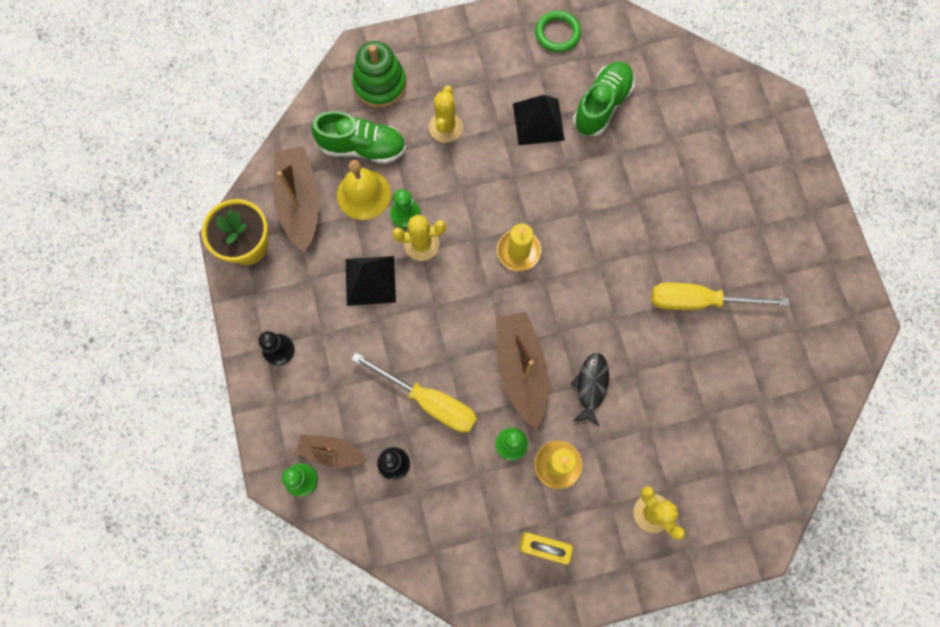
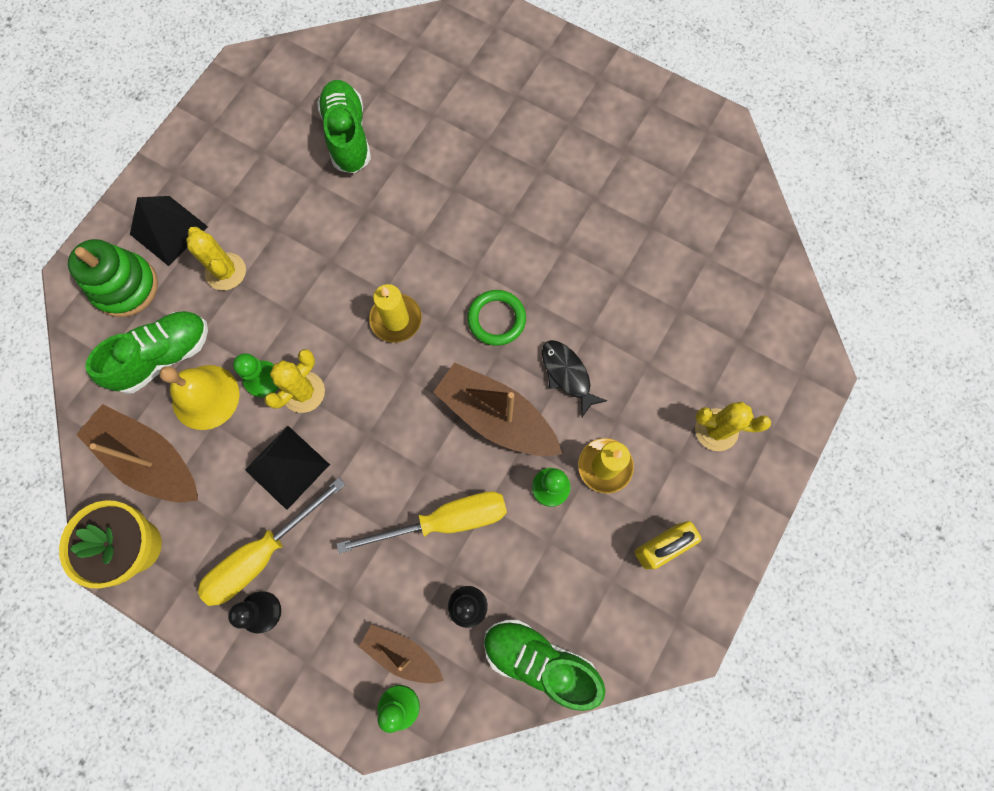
camera: 45 degrees left, 0 degrees up
brown boat [296,435,368,468] -> brown boat turned 60 degrees clockwise [359,625,444,683]
black pyramid [513,95,565,145] -> black pyramid moved to [130,196,208,266]
green ring [535,10,581,52] -> green ring moved to [467,290,526,346]
yellow screwdriver [651,282,789,310] -> yellow screwdriver moved to [198,478,345,606]
none -> green shoe [484,619,606,711]

